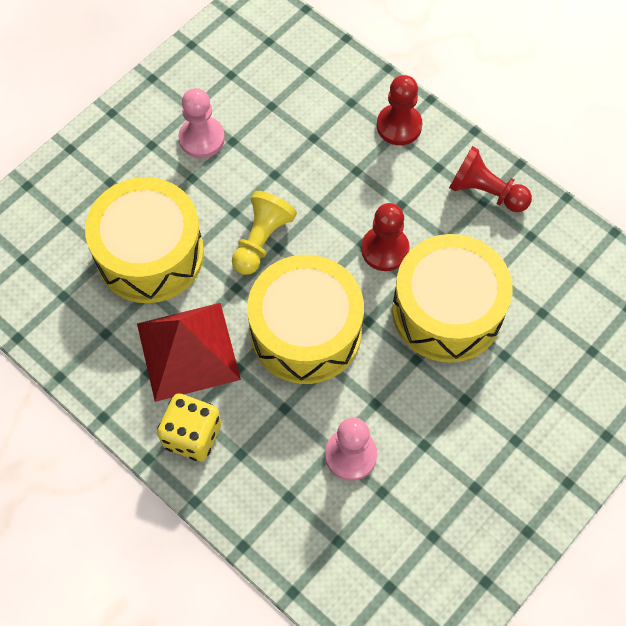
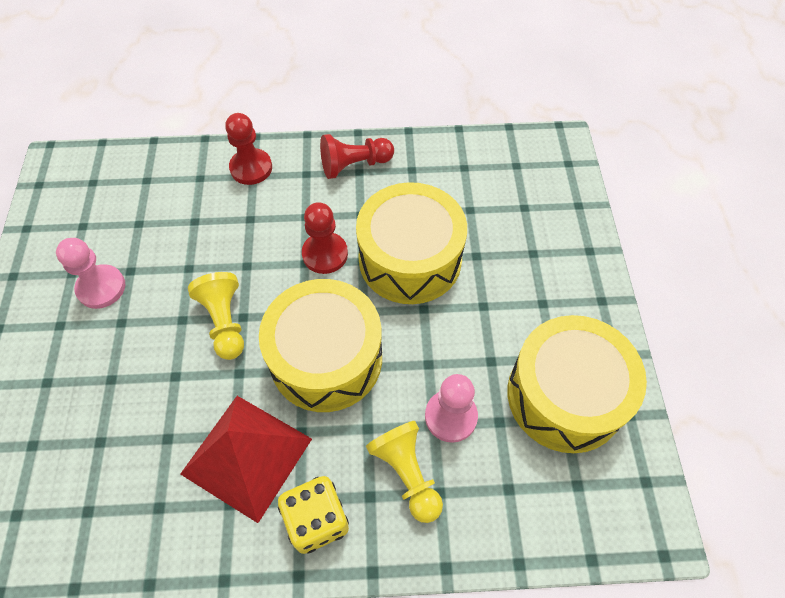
camera: 45 degrees left, 5 degrees down
yellow drum [85,177,204,303] -> yellow drum moved to [507,315,647,453]
none -> yellow pawn [366,421,443,523]

